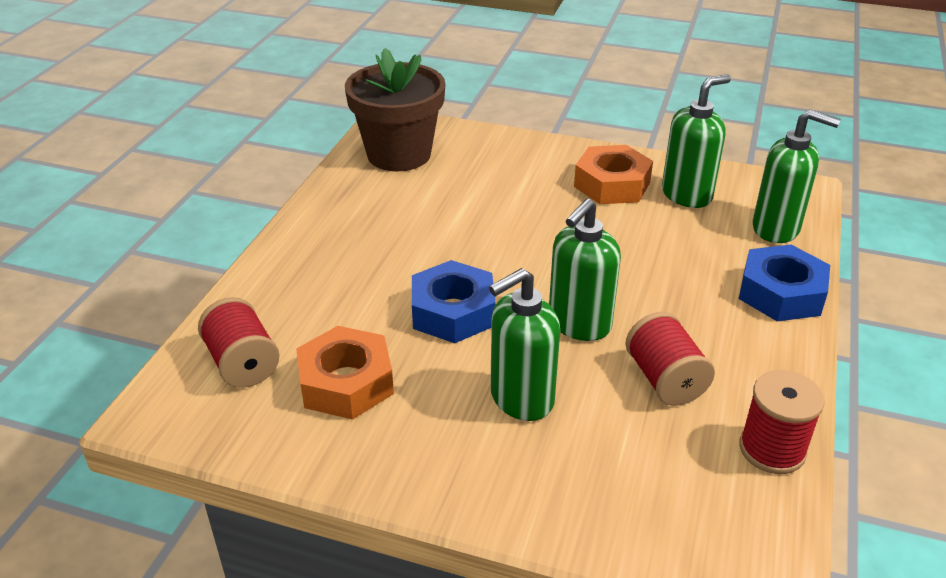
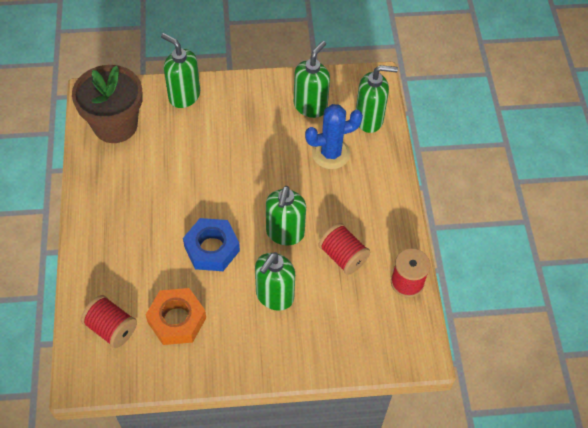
camera: 25 degrees left, 20 degrees up
orange nut [574,145,653,204] -> none
blue nut [739,244,830,322] -> none
none -> green soap dispenser [161,33,200,108]
none -> blue cactus [305,104,363,169]

